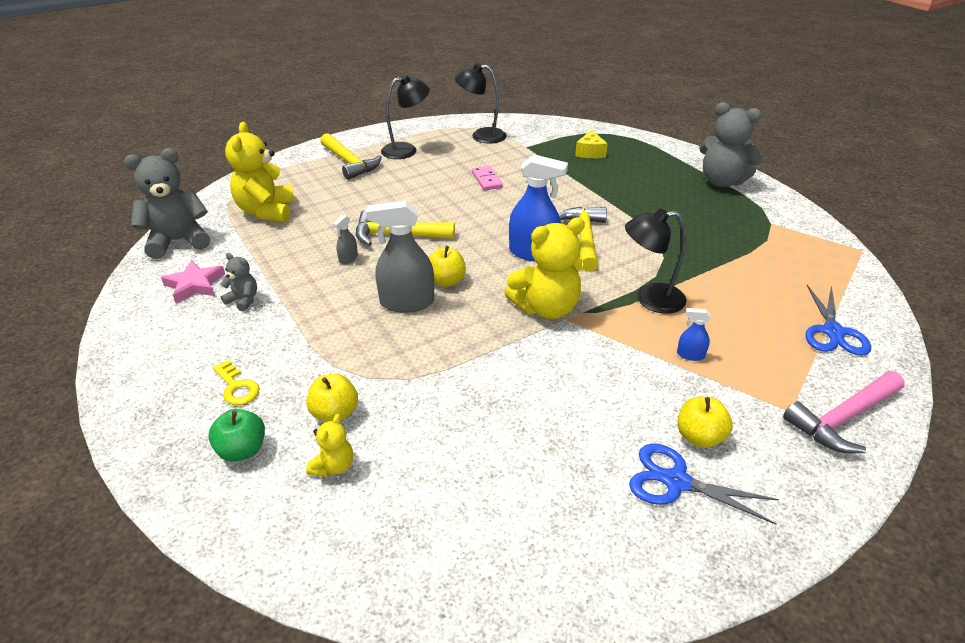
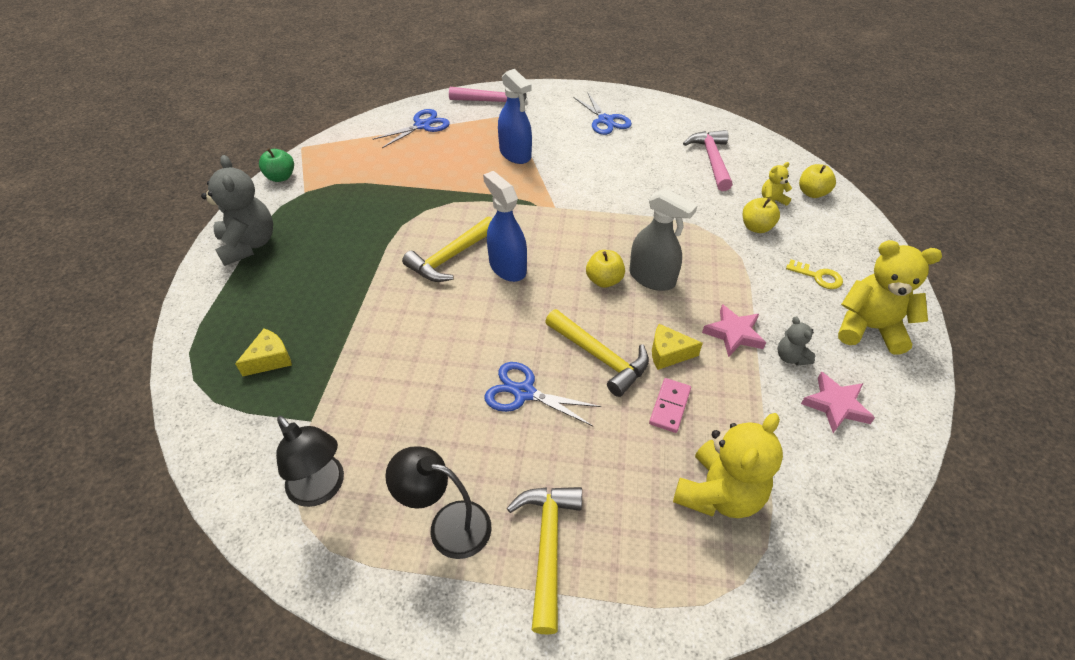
camera: 140 degrees left, 10 degrees up
grey teddy bear [124,148,210,259] -> none
green apple [208,409,265,462] -> green apple moved to [259,148,294,182]
yellow key [213,360,260,405] -> yellow key turned 120 degrees clockwise [786,260,843,289]
grey spray bottle [333,215,358,264] -> yellow cheese [652,324,703,370]
pink domino [472,166,503,191] -> pink domino moved to [649,378,691,433]
yellow teddy bear [505,217,585,319] -> yellow teddy bear moved to [838,240,942,354]
black lamp [625,209,687,314] -> none
blue spray bottle [677,308,711,361] -> blue spray bottle [498,69,532,164], size x2.15
yellow apple [678,396,733,448] -> yellow apple moved to [799,164,836,198]
none -> blue scissors [485,362,602,426]
none -> pink hammer [683,130,733,191]
none -> pink star [702,304,766,357]

